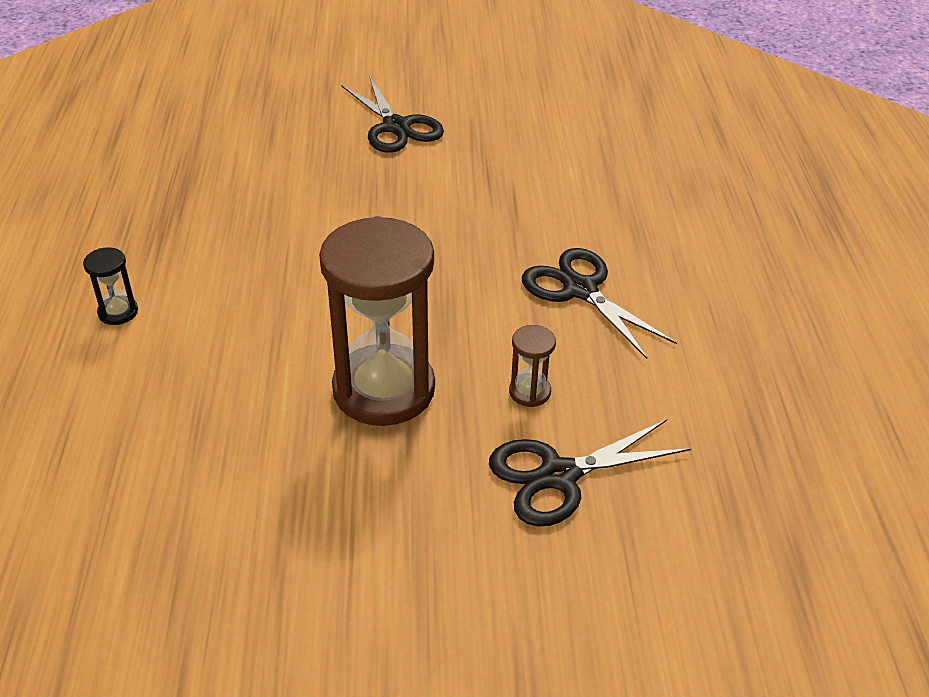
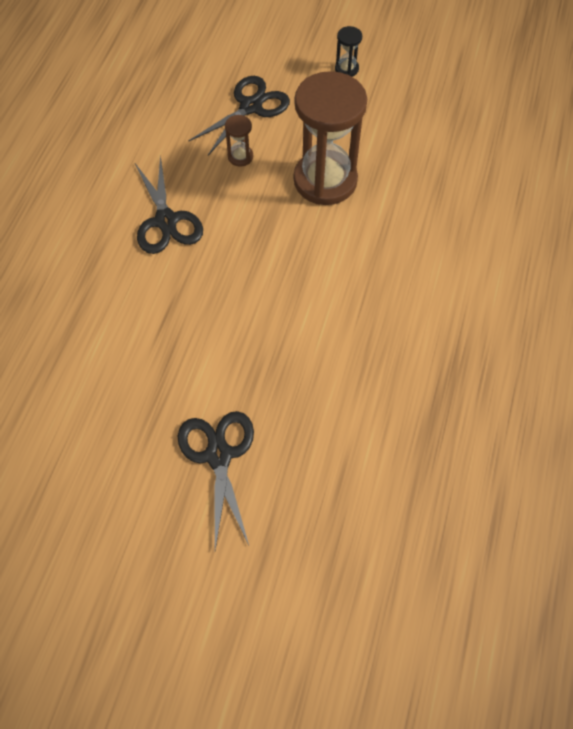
camera: 160 degrees left, 20 degrees up
black hourglass [83,247,138,325] -> black hourglass moved to [335,26,362,77]
black scissors [489,419,691,526] -> black scissors turned 45 degrees counterclockwise [188,76,290,155]

